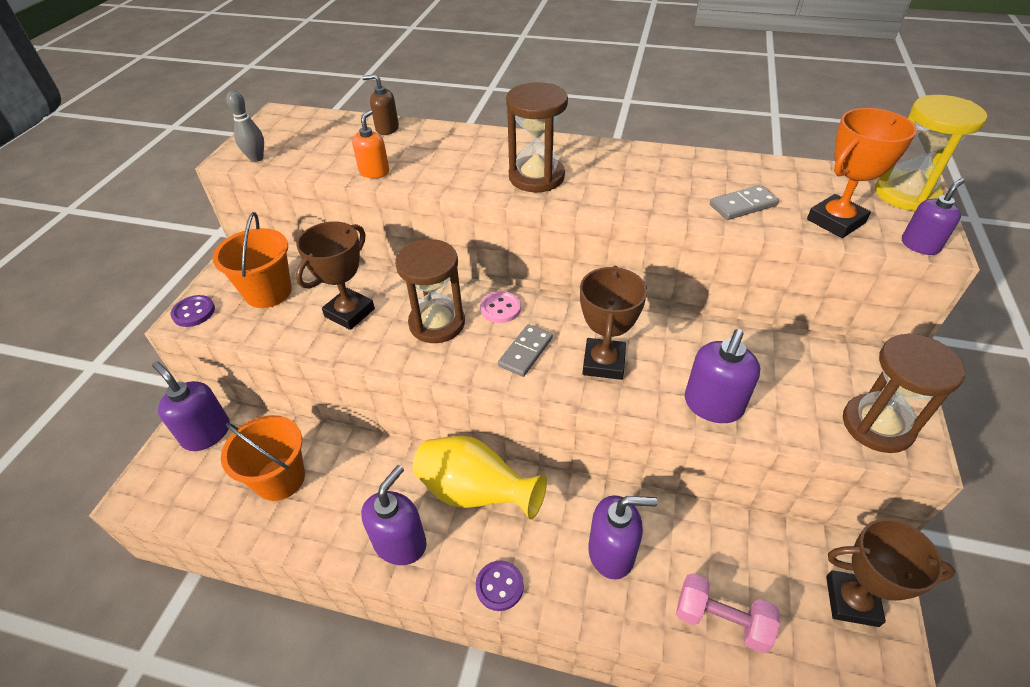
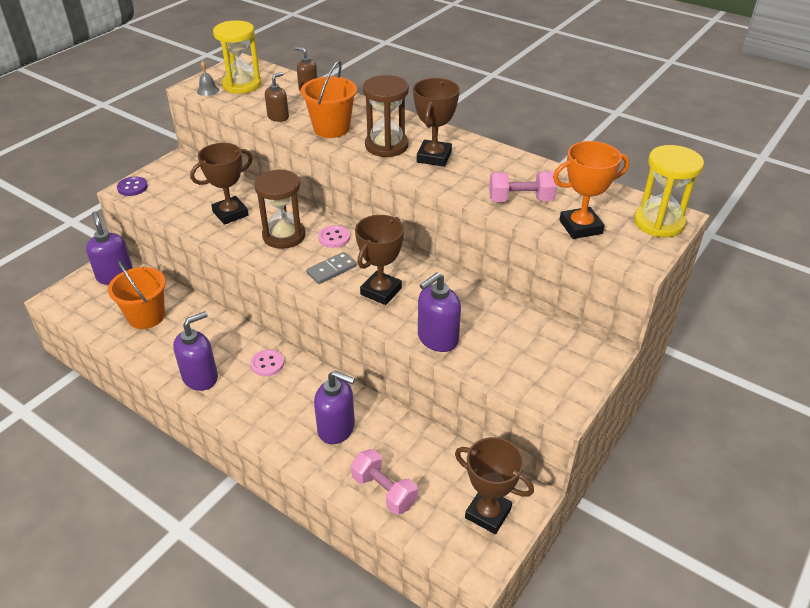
camera: 20 degrees right, 5 degrees down
orange bucket [212,212,292,308] -> orange bucket moved to [301,60,357,138]
grey bowling pin [226,91,264,162] -> grey bell [197,61,219,96]
orange soap dispenser [352,110,389,178] -> brown soap dispenser [265,72,289,122]
yellow vase [413,436,547,520] -> pink button [251,349,284,376]
purple button [476,560,524,611] -> none
grey domino [710,185,779,220] -> pink dumbbell [489,171,557,202]
brown hourglass [843,333,965,453] -> none
purple soap dispenser [902,178,965,255] -> none
none -> yellow hourglass [213,20,261,94]
none -> brown trophy [413,78,460,167]

